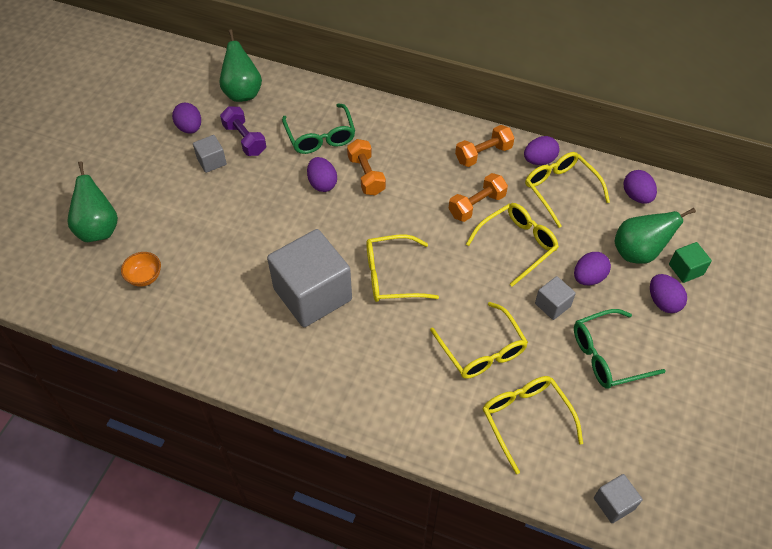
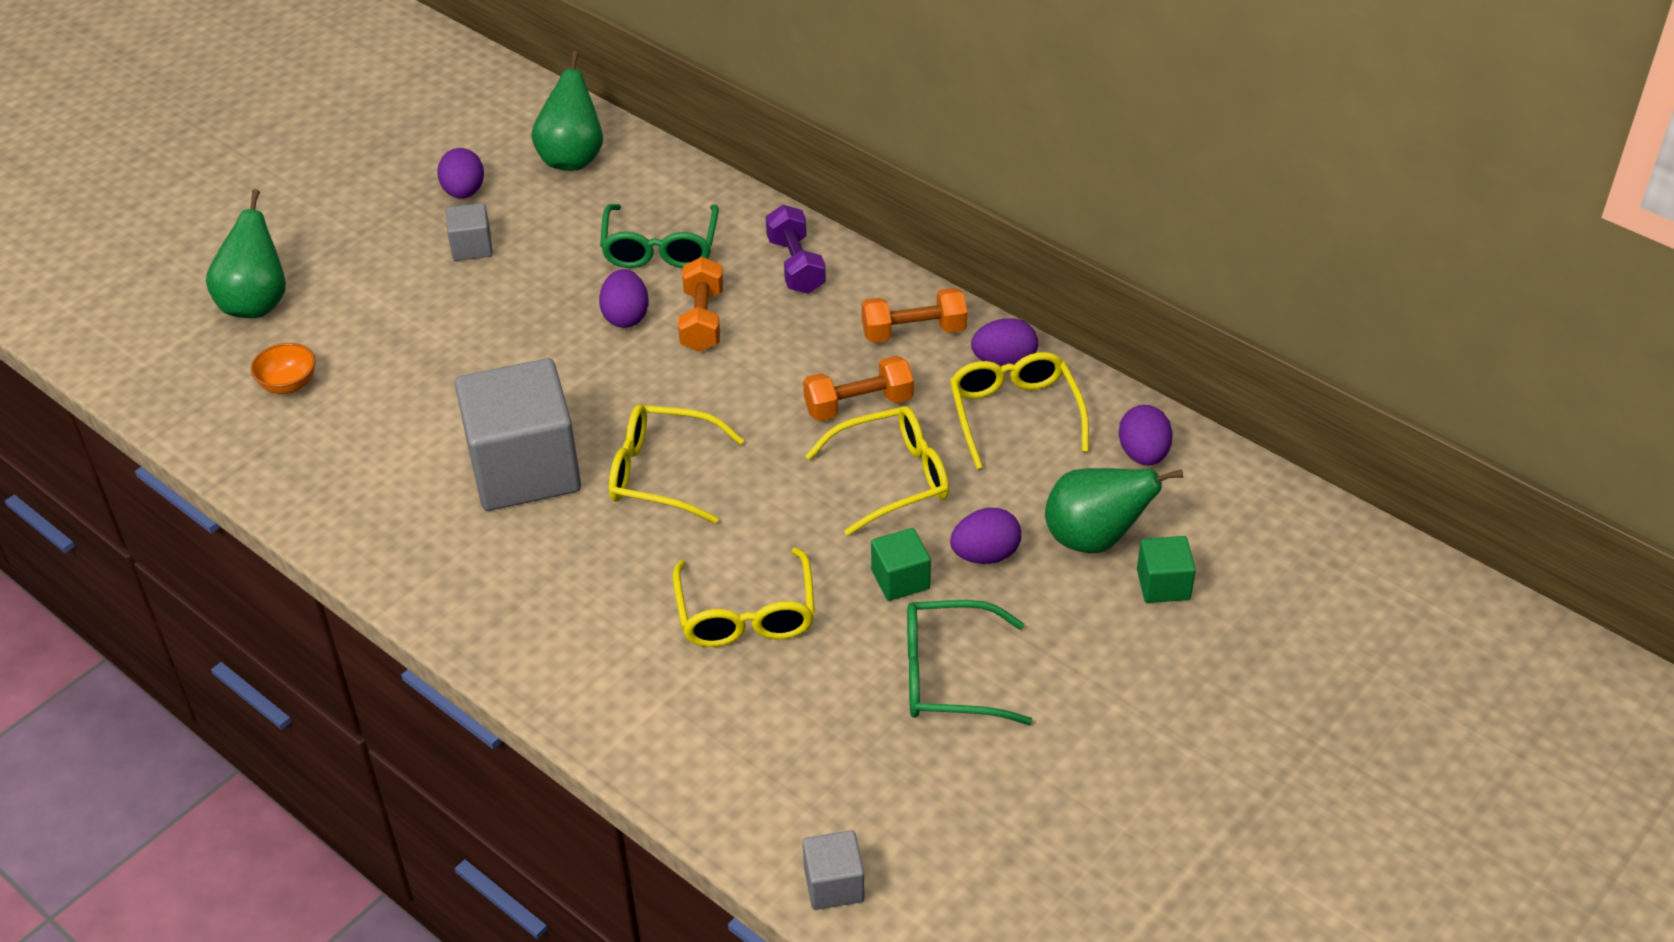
camera: 20 degrees right, 10 degrees down
purple dumbbell [220,107,266,156] -> purple dumbbell moved to [766,205,826,294]
yellow glasses [483,376,583,474] -> none
grey cube [535,276,576,320] -> green cube [871,528,931,601]
purple egg [650,274,687,313] -> none

